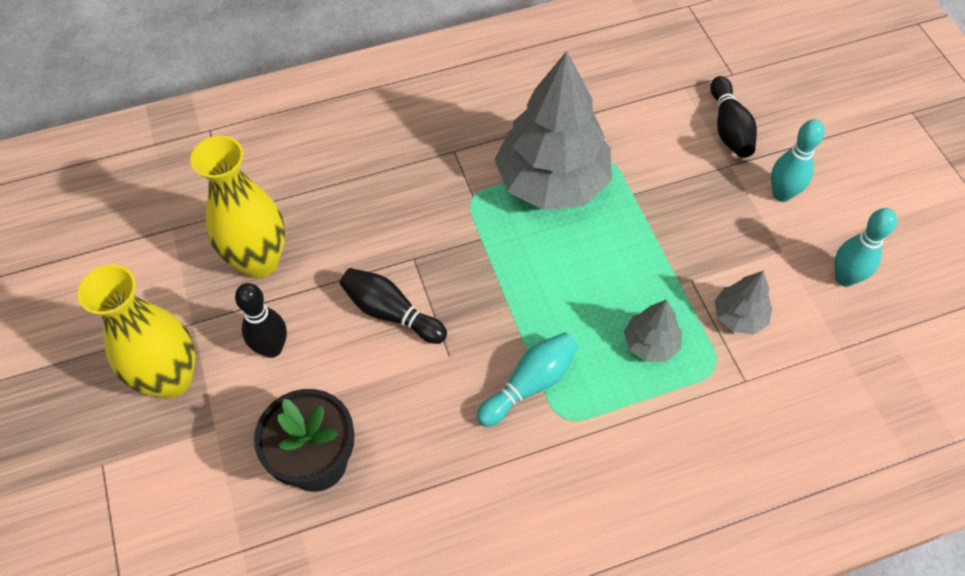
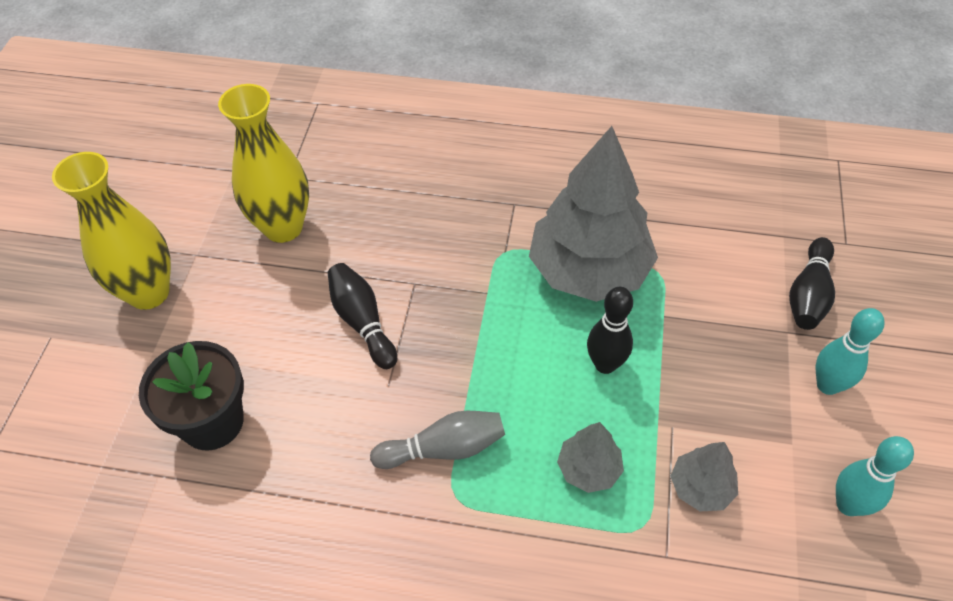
camera: 30 degrees right, 5 degrees down
black bowling pin [235,283,287,358] -> black bowling pin moved to [587,287,633,374]
turquoise bowling pin [476,332,578,427] -> grey bowling pin [370,410,505,469]

